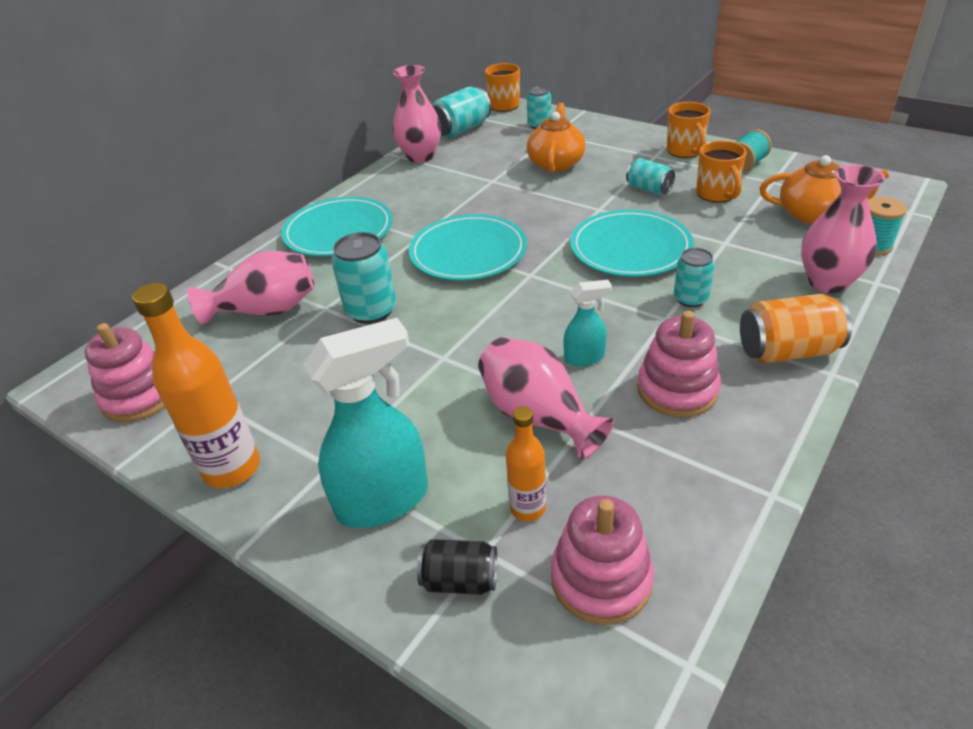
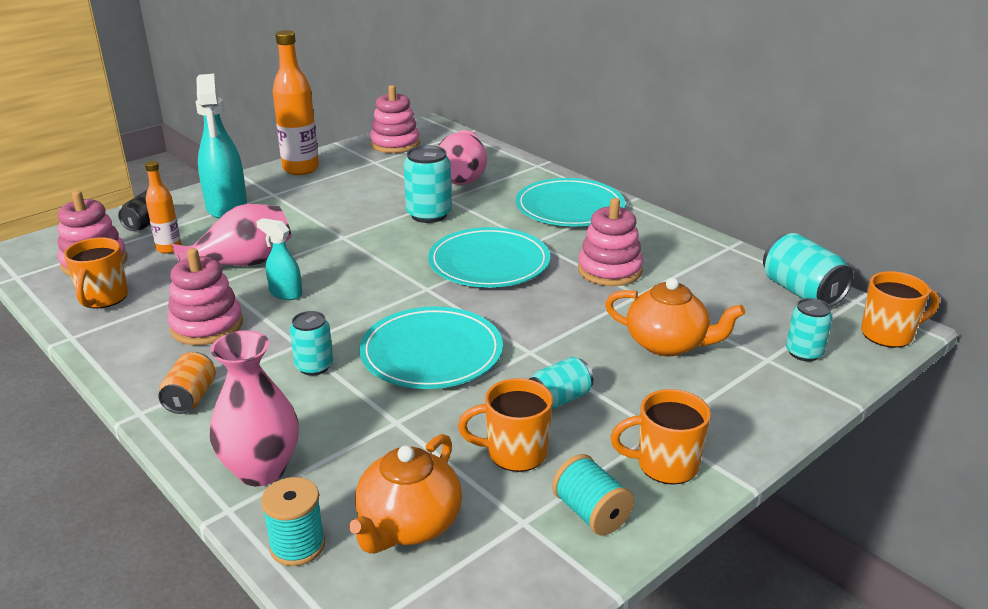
camera: 100 degrees right, 10 degrees down
pink vase [392,65,441,163] -> none
turquoise spray bottle [563,280,612,366] -> turquoise spray bottle turned 120 degrees clockwise [256,218,302,300]
orange can [740,294,852,363] -> orange can [158,352,216,414], size x0.64
none -> orange mug [64,237,128,309]
none -> pink stacking toy [578,198,643,286]

